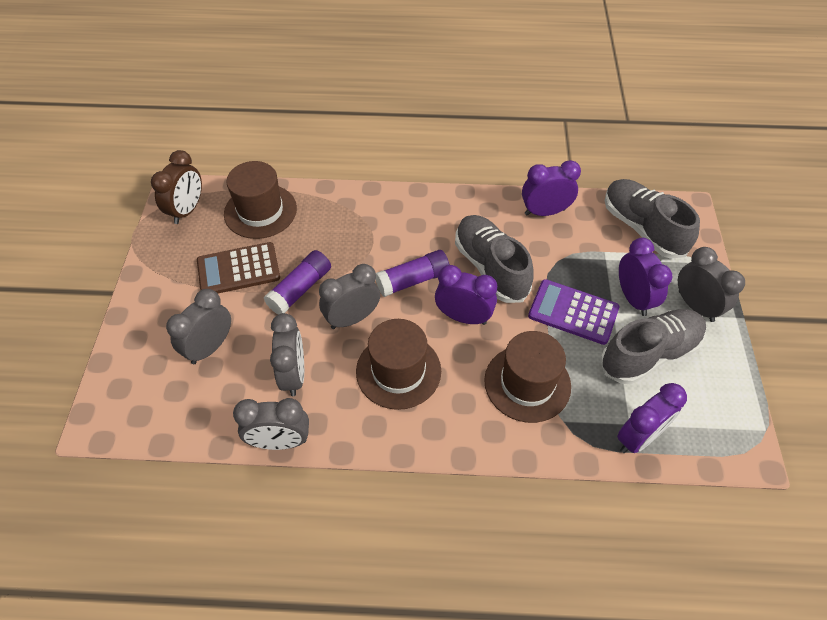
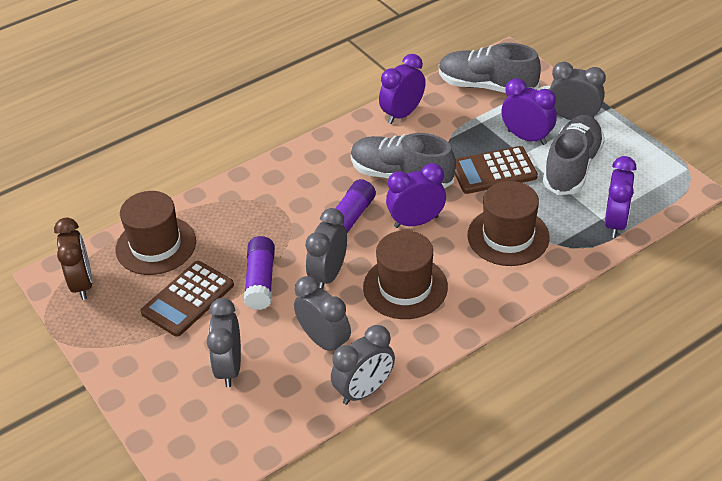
camera: 35 degrees left, 10 degrees down
purple calculator [528,279,619,345] -> brown calculator [454,146,538,194]

